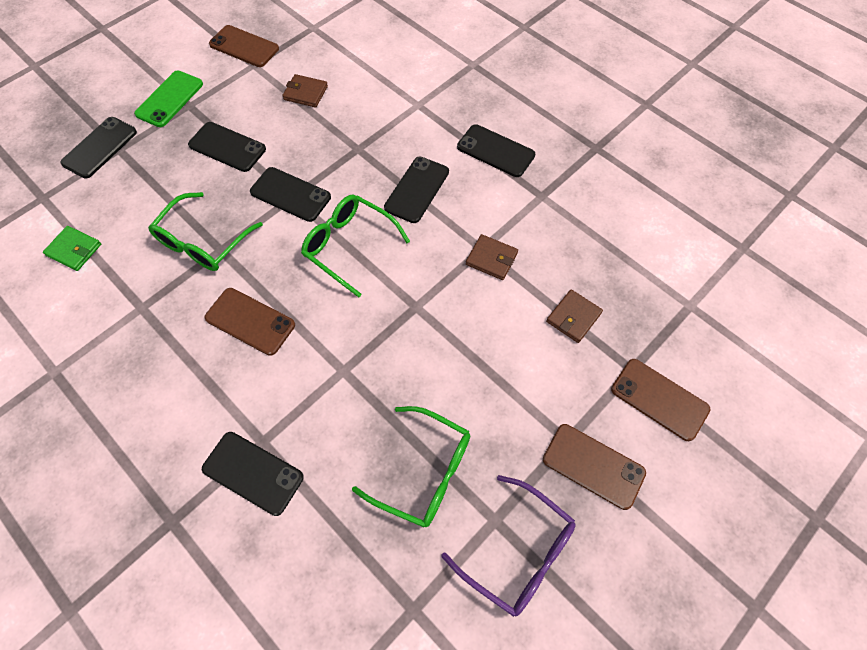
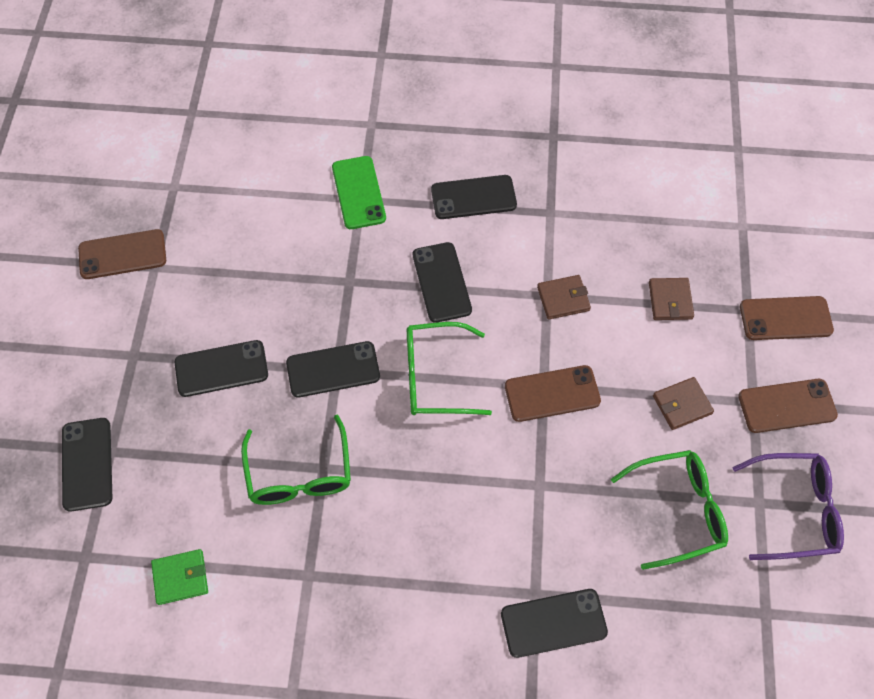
camera: 40 degrees left, 0 degrees up
green phone [134,71,203,127] -> green phone moved to [332,156,386,229]
brown phone [205,288,295,356] -> brown phone moved to [505,365,601,422]
brown wallet [282,74,328,108] -> brown wallet moved to [653,377,714,430]

